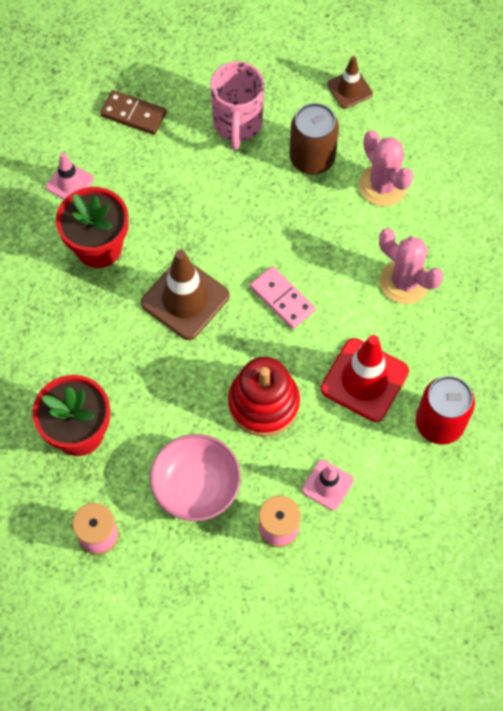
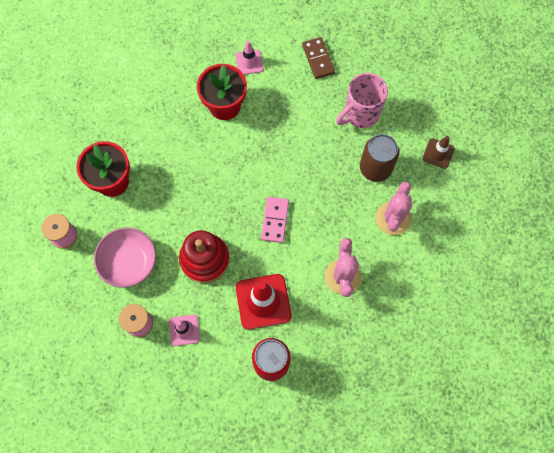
camera: 50 degrees right, 5 degrees up
brown traffic cone [141,250,230,340] -> none

